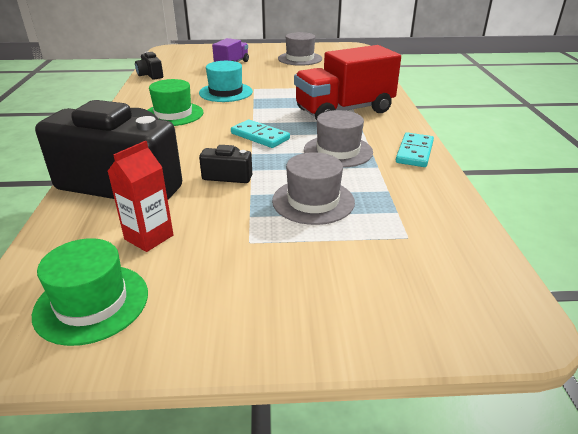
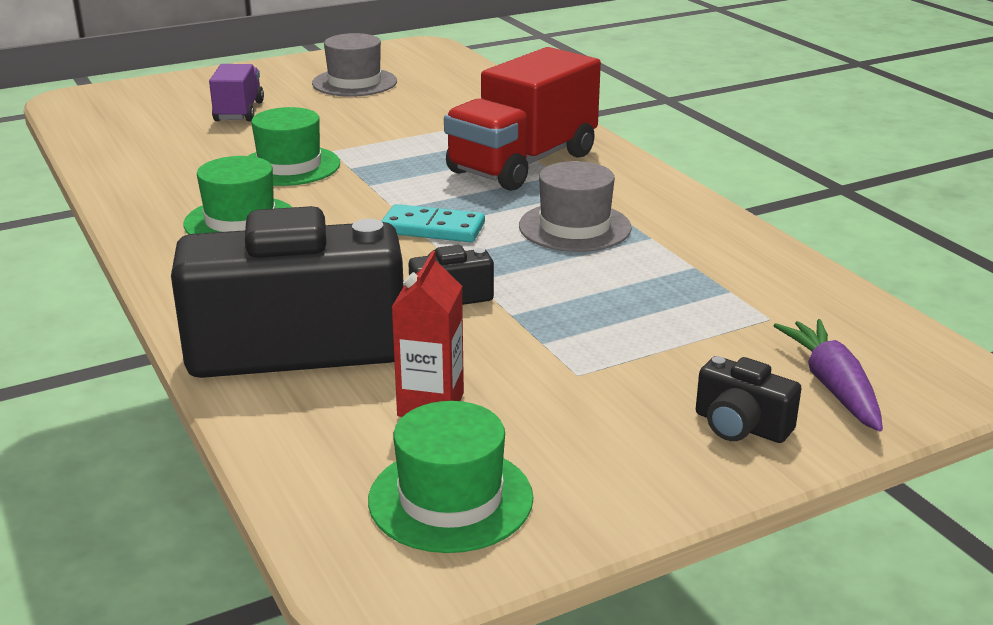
camera: 25 degrees left, 5 degrees down
black camera [135,52,163,80] -> black camera moved to [696,356,802,443]
turquoise hat [199,61,253,102] -> green hat [249,107,340,186]
grey hat [272,152,355,225] -> none
turquoise domino [396,133,434,167] -> none
none -> purple carrot [773,319,883,432]

